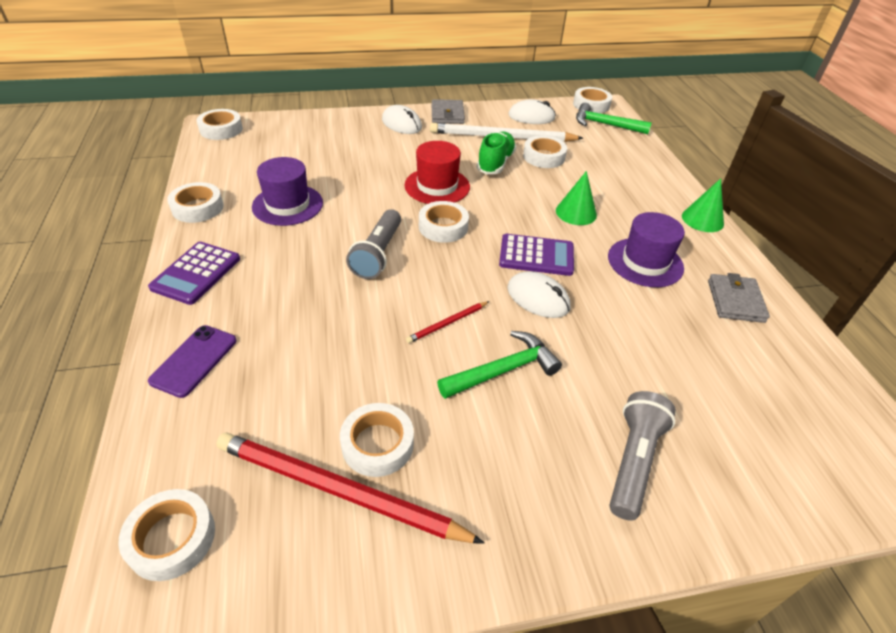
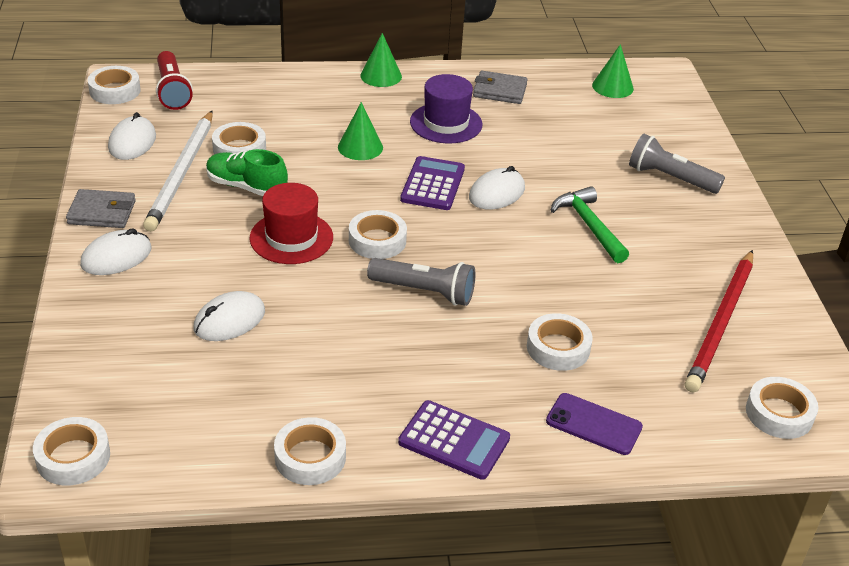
camera: 85 degrees left, 5 degrees down
purple hat [252,157,323,226] -> none
white tape [340,403,414,477] -> white tape moved to [527,313,593,371]
red pencil [406,301,489,343] -> none
green hammer [576,103,652,134] -> red flashlight [156,51,193,110]
none -> white mouse [194,291,265,341]
none -> green cone [592,44,634,98]

